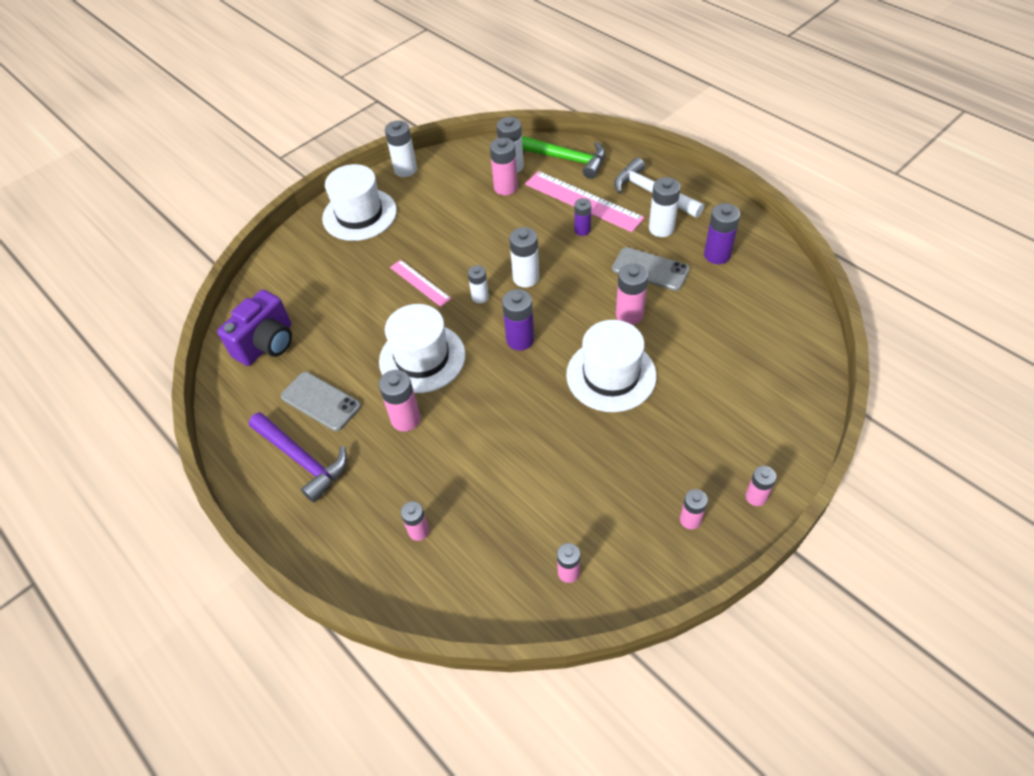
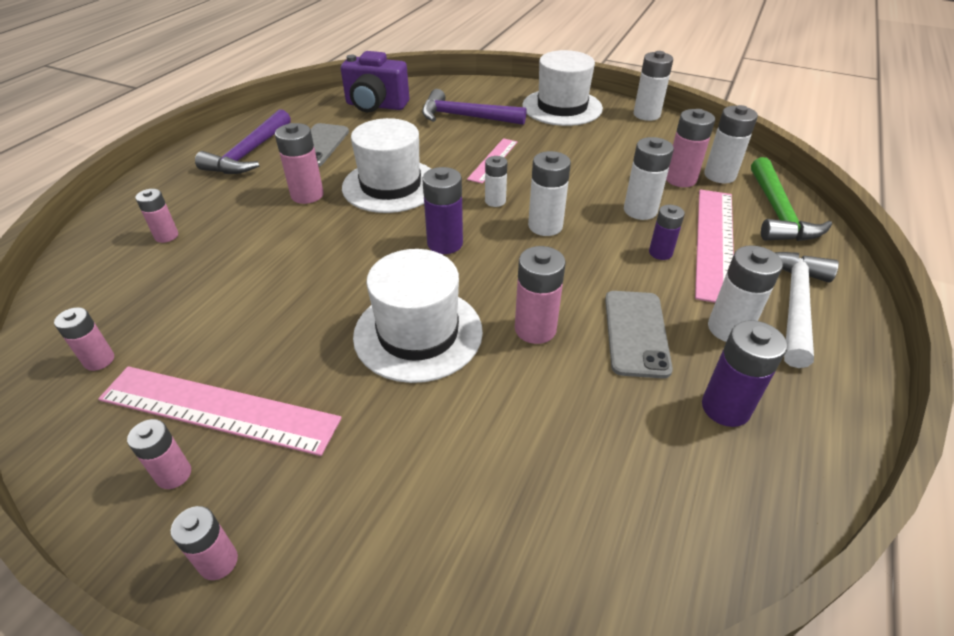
camera: 65 degrees right, 10 degrees down
none -> pink ruler [98,366,341,456]
none -> purple hammer [422,89,526,125]
none -> white battery [624,137,674,220]

